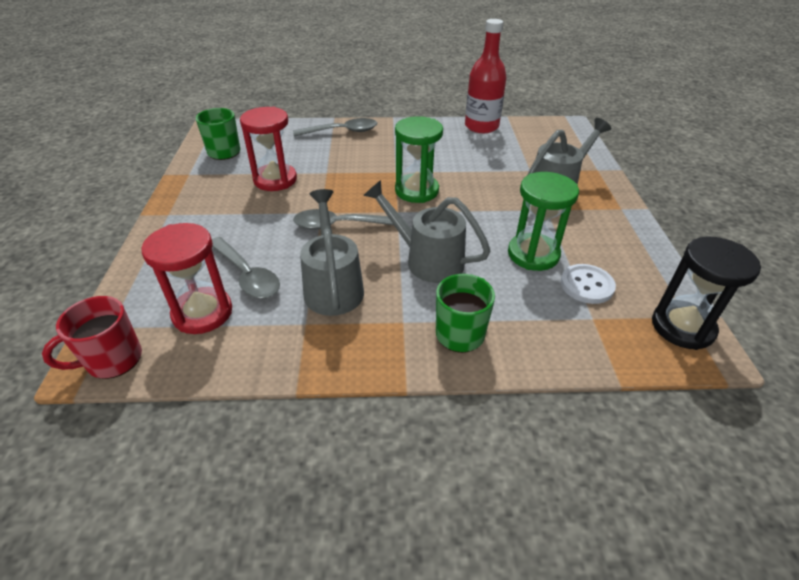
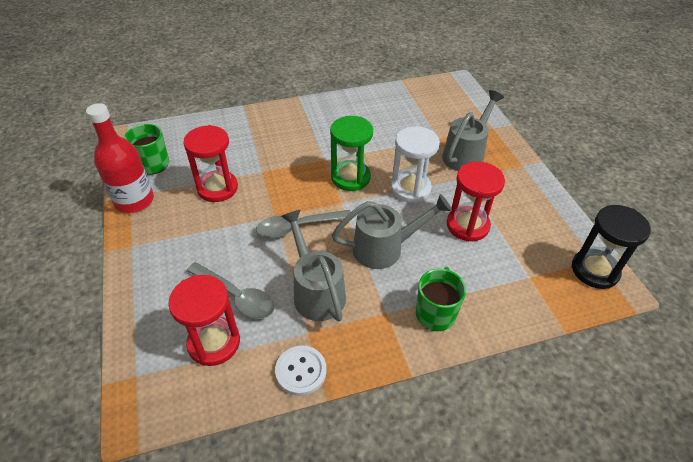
camera: 15 degrees left, 5 degrees up
red mug [42,296,142,379] -> none
grey spoon [293,118,377,137] -> none
grey watering can [363,180,491,283] -> grey watering can turned 150 degrees clockwise [332,194,452,269]
red bottle [465,19,506,133] -> red bottle moved to [86,103,154,213]
green hourglass [508,172,579,271] -> red hourglass [447,161,505,242]
white button [561,264,616,304] -> white button moved to [275,345,327,396]
none -> white hourglass [391,126,440,203]

